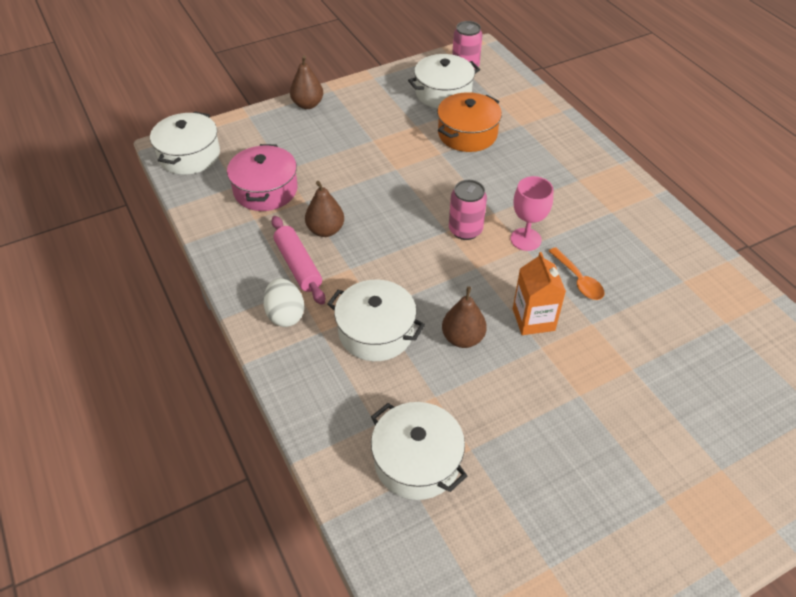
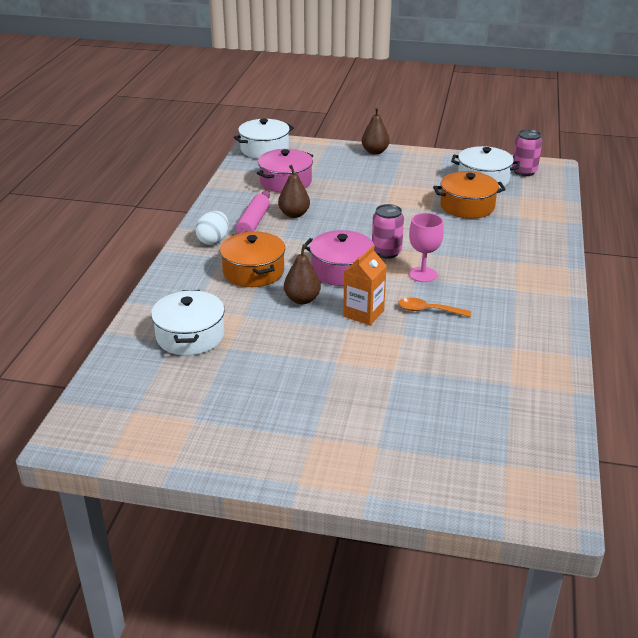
camera: 40 degrees right, 15 degrees down
white pot [327,280,425,361] -> orange pot [220,231,285,287]
orange spoon [549,247,605,300] -> orange spoon turned 90 degrees clockwise [398,297,471,317]
none -> pink pot [305,230,382,286]

